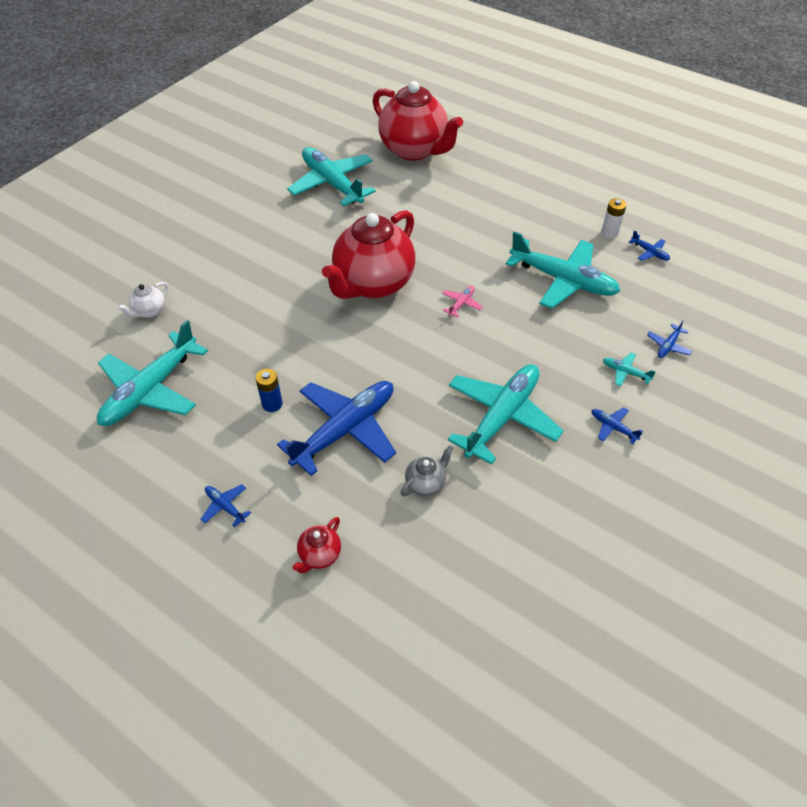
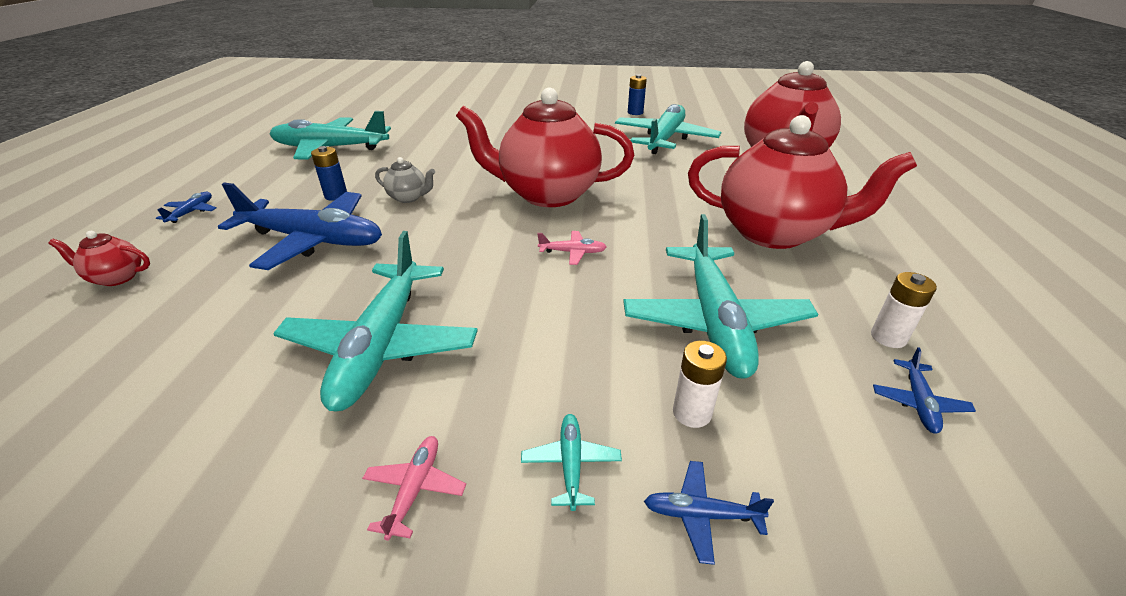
camera: 60 degrees right, 15 degrees down
white teapot [118,282,168,318] -> none
grey teapot [400,445,453,496] -> grey teapot moved to [375,157,435,203]
turquoise plane [448,364,564,465] -> turquoise plane turned 90 degrees clockwise [273,231,478,411]
blue plane [591,407,643,444] -> pink plane [362,436,466,541]
none -> blue battery [628,74,647,115]
none -> white battery [673,341,727,428]
none -> red teapot [688,115,917,249]

